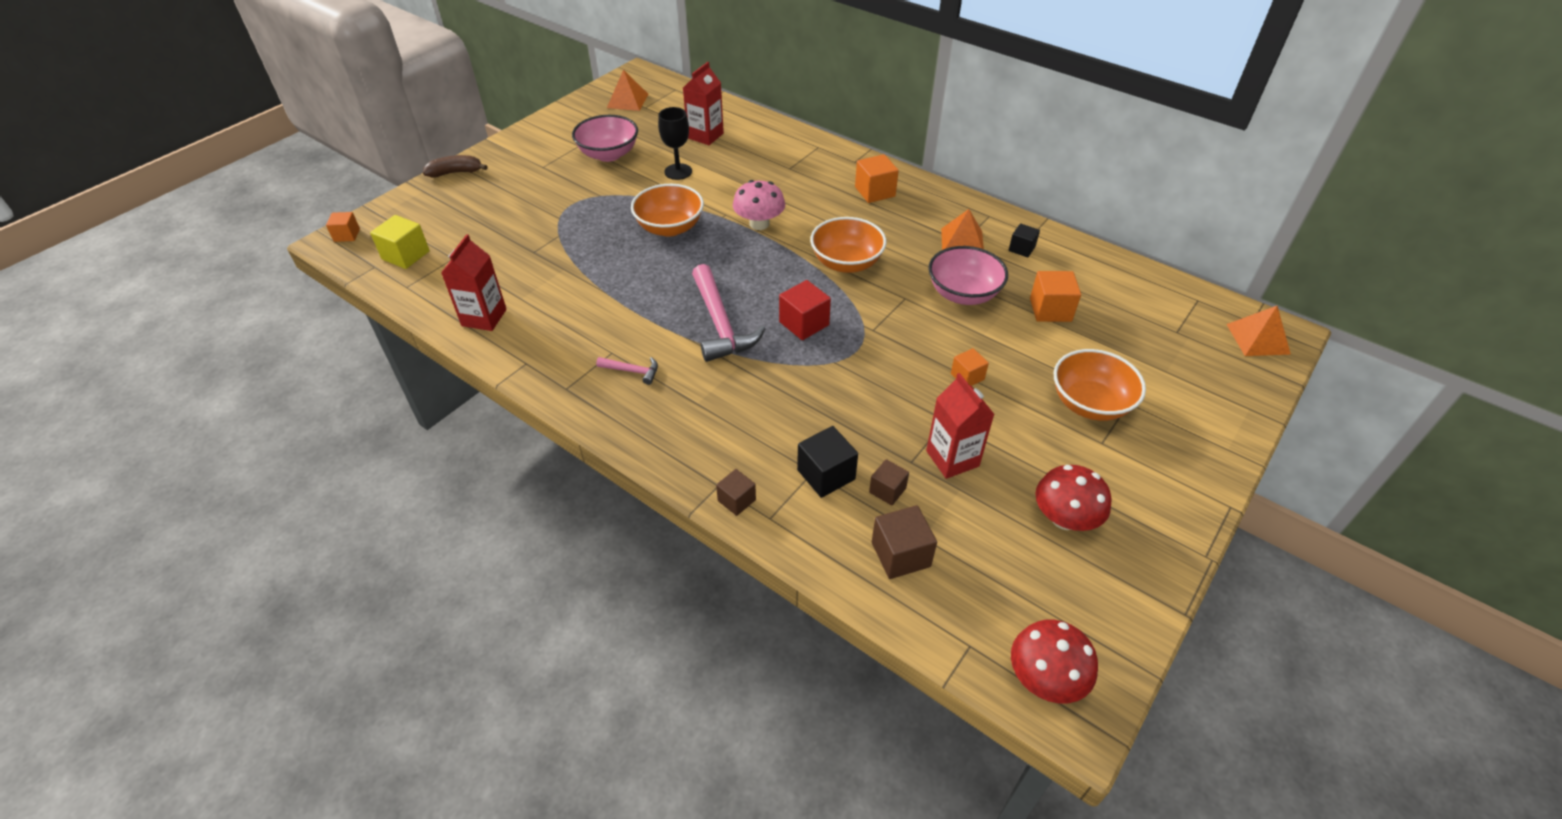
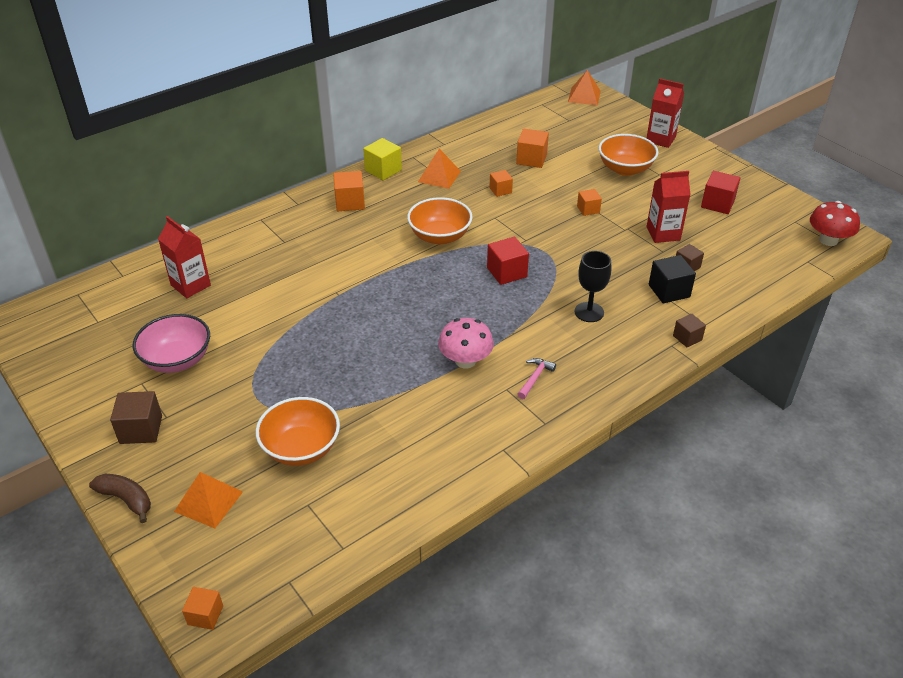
camera: 75 degrees left, 5 degrees down
yellow cube [370,215,430,269] -> yellow cube moved to [363,138,402,180]
brown banana [423,155,488,177] -> brown banana turned 120 degrees clockwise [89,474,151,523]
red carton [441,234,507,331] -> red carton moved to [647,78,684,148]
orange pyramid [607,70,648,111] -> orange pyramid moved to [174,472,243,528]
orange bowl [631,184,704,237] -> orange bowl moved to [256,397,340,466]
black goblet [658,107,692,180] -> black goblet moved to [574,251,611,322]
pink hammer [692,264,766,362] -> none
pink mushroom [733,180,785,230] -> pink mushroom moved to [438,318,494,369]
brown cube [872,505,937,579] -> brown cube moved to [110,391,162,444]
pink bowl [929,246,1008,305] -> orange cube [489,170,513,197]
black cube [1009,223,1040,258] -> none
red mushroom [1036,465,1112,531] -> red cube [701,171,740,214]

